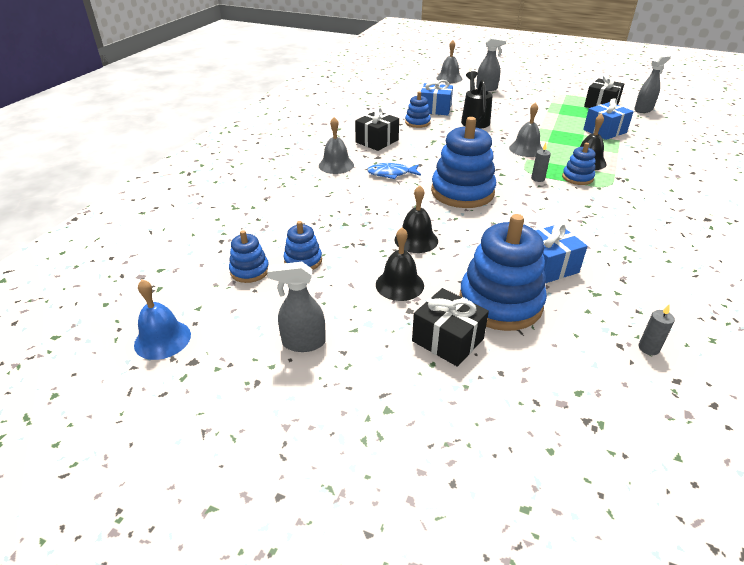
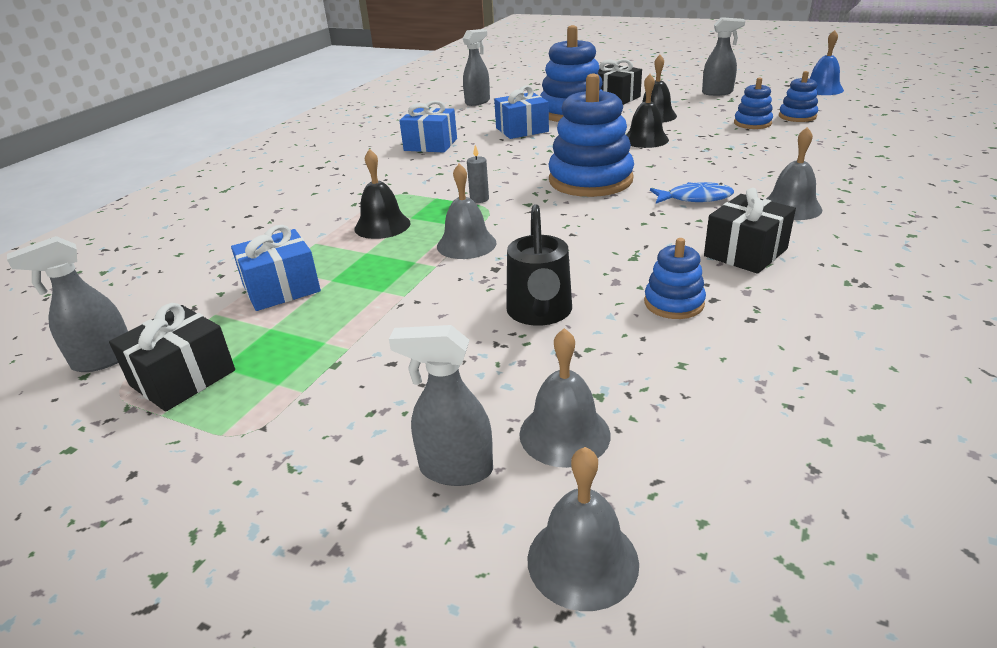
camera: 175 degrees left, 5 degrees down
blue gift [421,80,453,115] -> blue gift moved to [399,101,457,153]
blue stacking toy [562,143,596,185] -> none
grey candle [639,304,675,355] -> grey spray bottle [463,29,490,106]
none -> grey bell [519,328,611,468]

